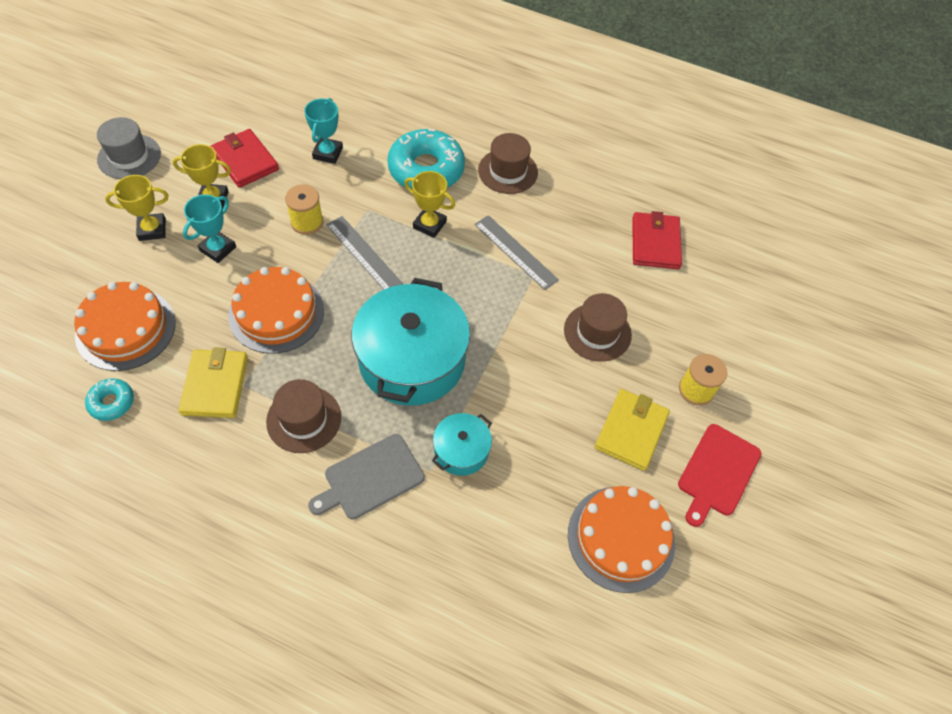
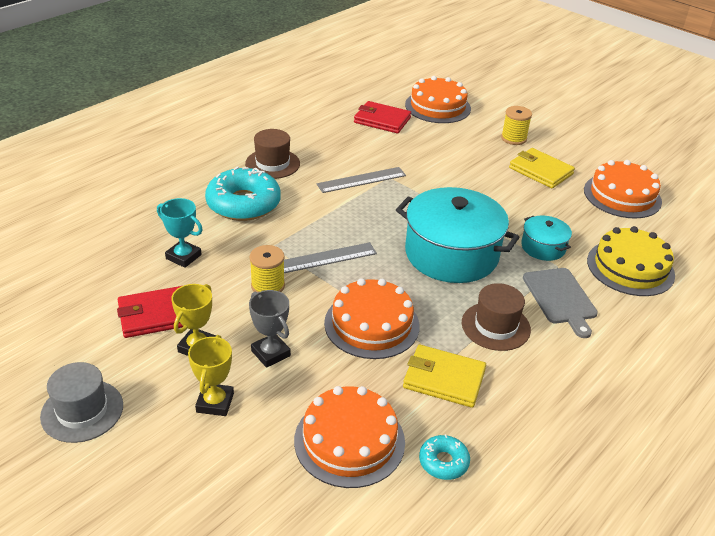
camera: 70 degrees left, 20 degrees down
turquoise trophy [183,194,236,263] -> grey trophy [249,290,291,368]
yellow trophy [404,171,455,238] -> none
brown hat [564,293,632,362] -> none
red cutting board [678,424,762,527] -> none
none -> orange cake [405,76,471,123]
none -> yellow cake [587,226,675,296]

